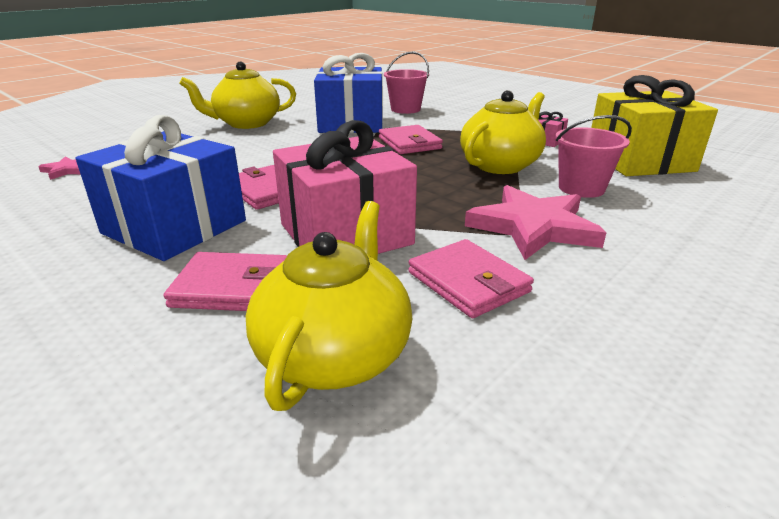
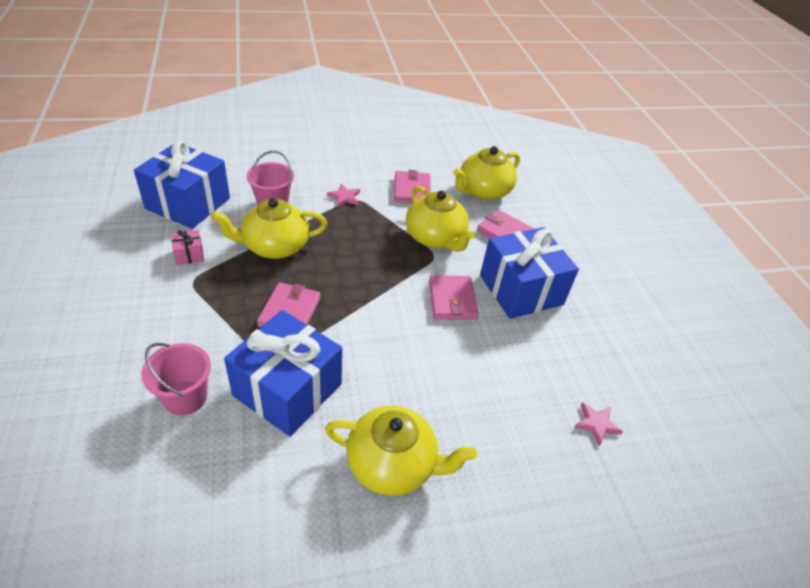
camera: 150 degrees left, 15 degrees up
pink gift [273,120,417,254] -> yellow teapot [406,186,475,252]
pink star [465,185,606,260] -> pink star [327,184,360,207], size x0.47
yellow gift [591,75,718,176] -> blue gift [134,140,230,229]

